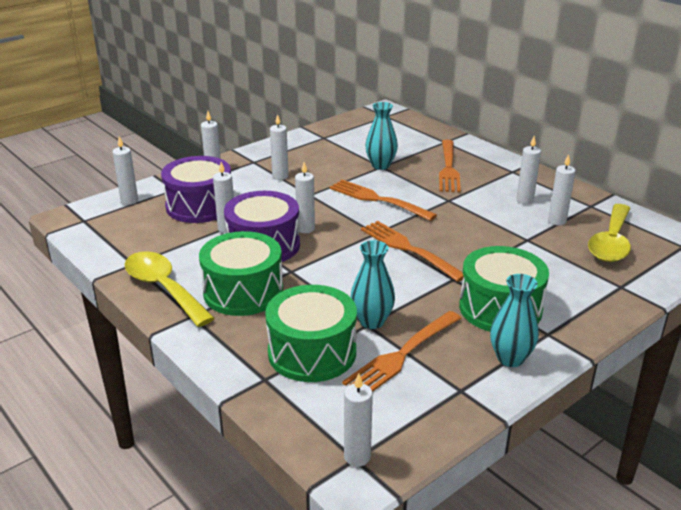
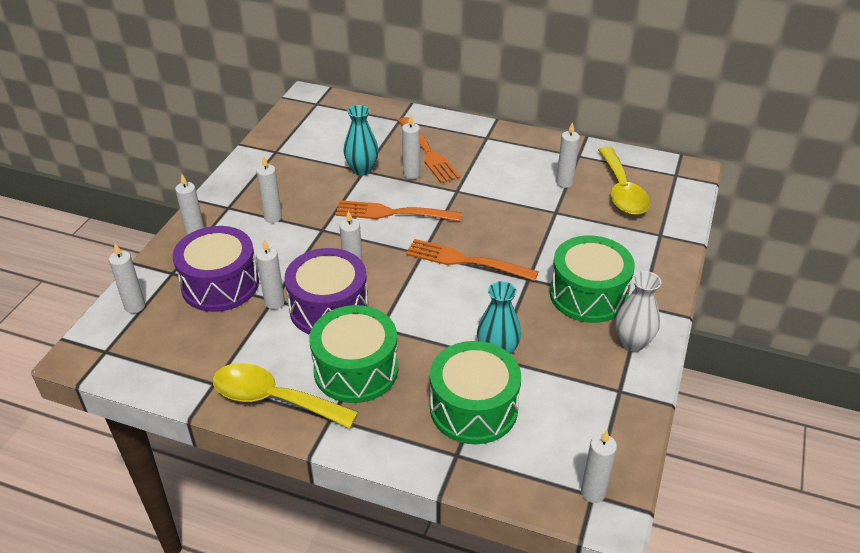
camera: 30 degrees left, 10 degrees up
orange fork [342,311,462,392] -> none
turquoise vase [490,274,539,367] -> white vase [615,271,661,352]
white candle [516,136,541,204] -> white candle moved to [402,114,420,179]

